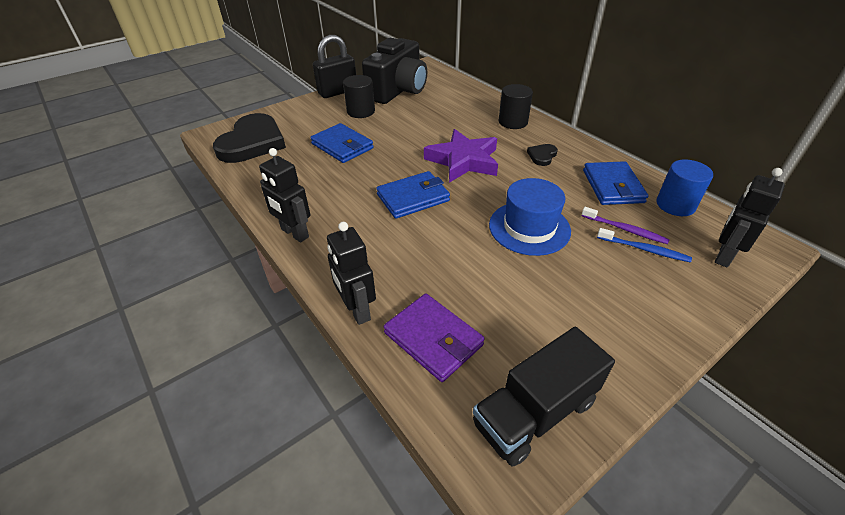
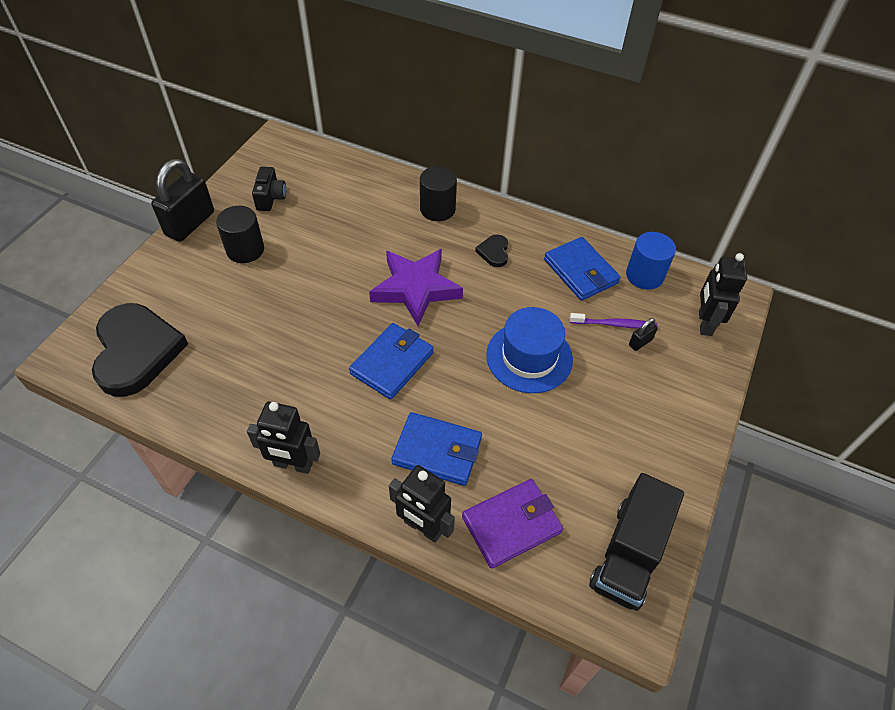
camera: 30 degrees left, 10 degrees up
blue wallet [310,123,374,163] -> blue wallet moved to [391,412,482,486]
black camera [362,38,427,104] -> black camera [252,167,286,211], size x0.45
purple wallet [384,294,485,382] -> purple wallet turned 45 degrees counterclockwise [462,479,563,569]
blue toothbrush [597,228,692,263] -> black padlock [629,318,658,351]

